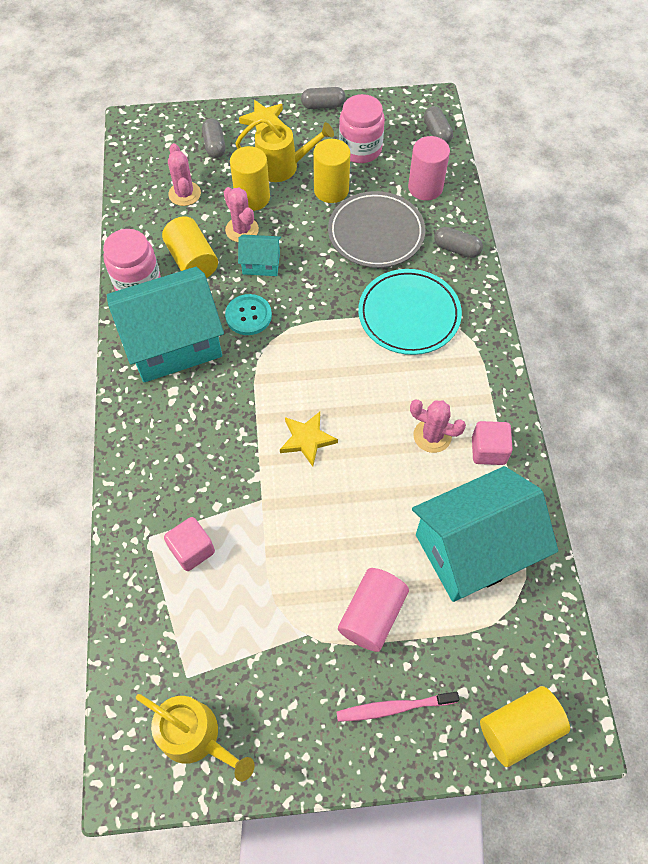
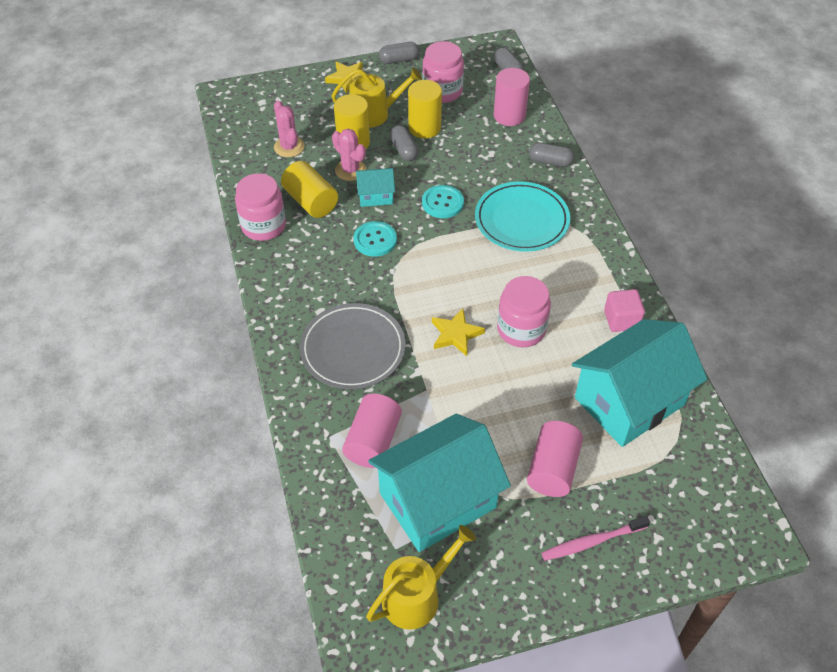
camera: 10 degrees left, 10 degrees down
turquoise house [107,267,224,382] -> turquoise house moved to [368,414,511,552]
yellow watering can [136,694,255,782] -> yellow watering can turned 60 degrees counterclockwise [366,525,476,630]
pink cube [164,517,215,571] -> pink cylinder [342,393,402,468]
grey capsule [202,118,226,158] -> grey capsule moved to [390,125,419,161]
grey plate [328,191,425,268] -> grey plate moved to [300,303,406,389]
pink cactus [410,400,466,453] -> none
yellow cylinder [480,686,570,767] -> none
none -> turquoise button [422,185,464,218]
none -> pink jar [497,276,551,347]

